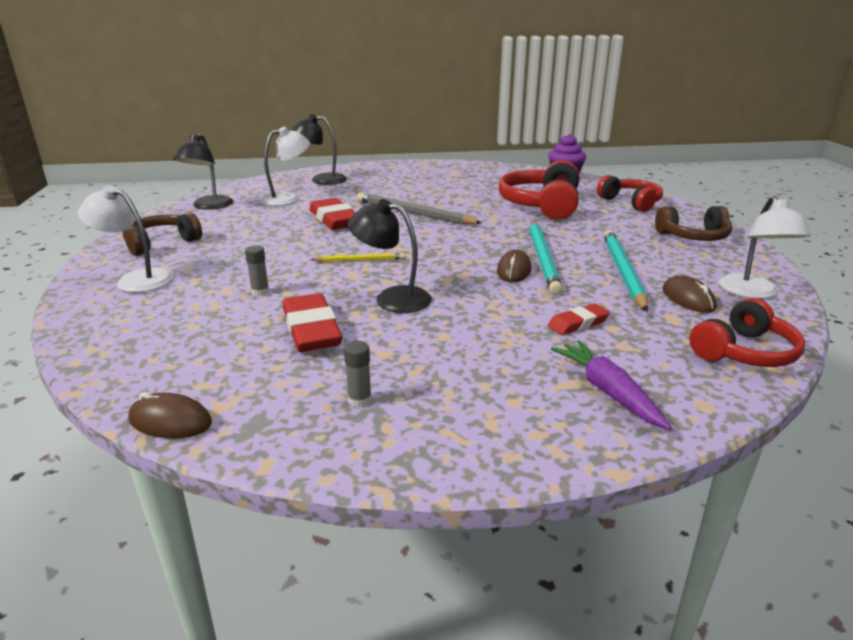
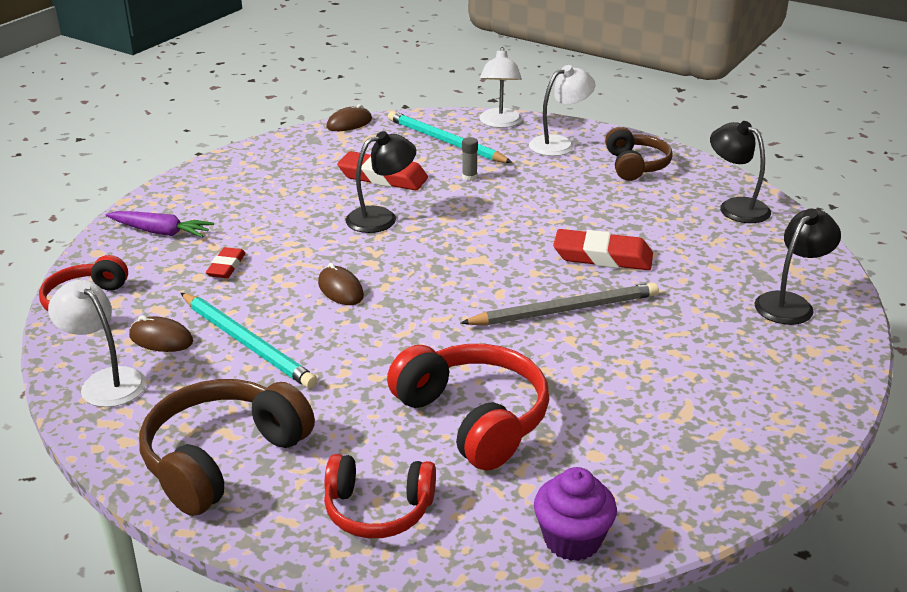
camera: 130 degrees right, 5 degrees up
white lamp [259,127,310,206] -> white lamp moved to [479,47,522,128]
yellow pencil [311,253,405,262] -> none
grey glue stick [344,341,372,408] -> none
turquoise pencil [529,221,563,295] -> turquoise pencil moved to [388,111,513,163]
brown headphones [655,206,732,241] -> brown headphones [139,379,315,516], size x1.52

